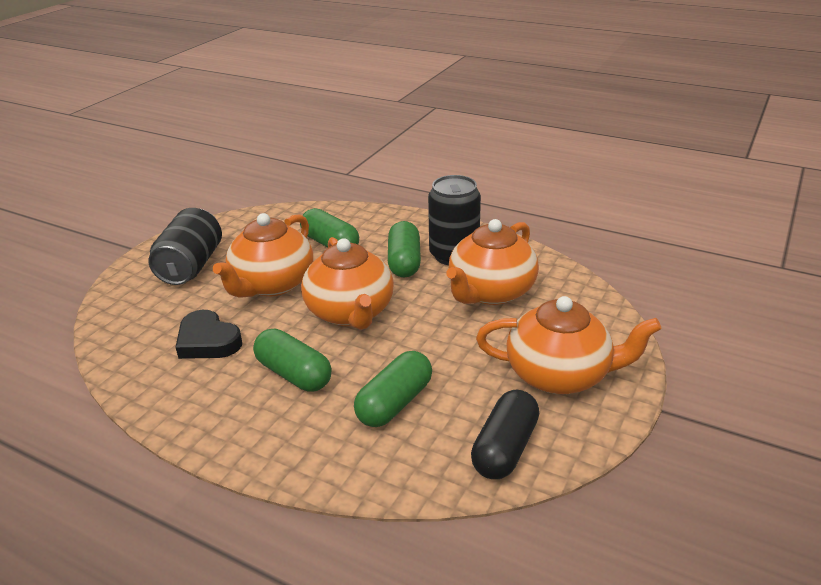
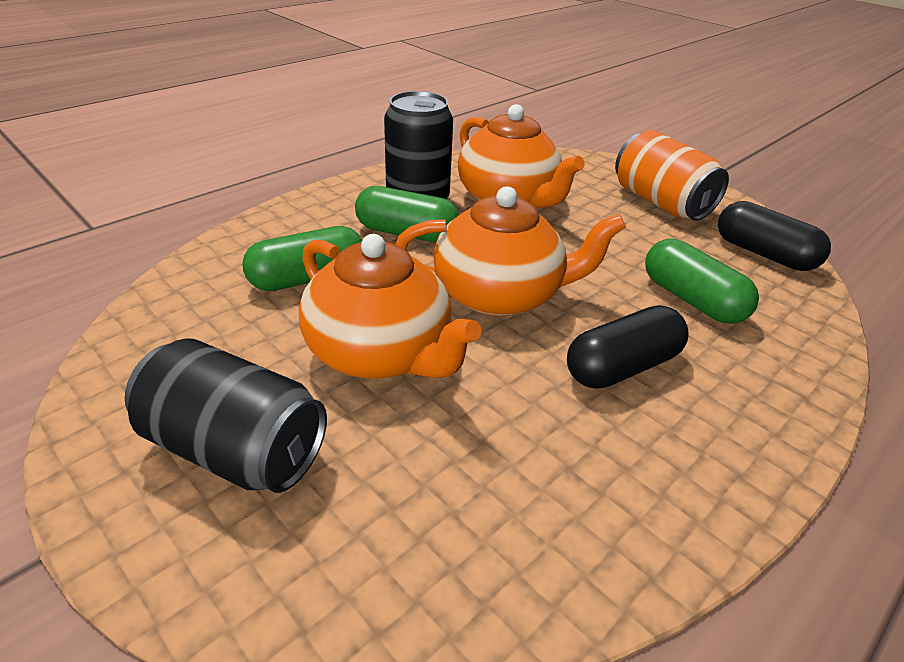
camera: 75 degrees left, 5 degrees up
black heart [175,310,242,359] -> none
green capsule [253,328,331,392] -> black capsule [567,305,689,389]
orange teapot [476,296,662,394] -> orange can [615,130,729,221]

